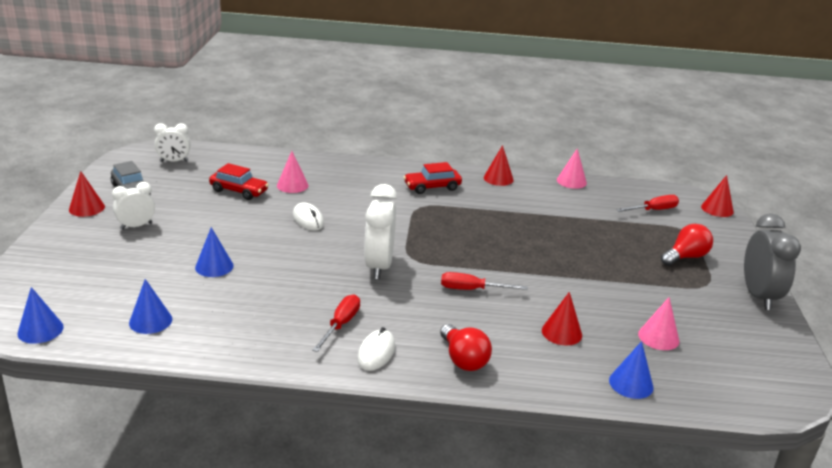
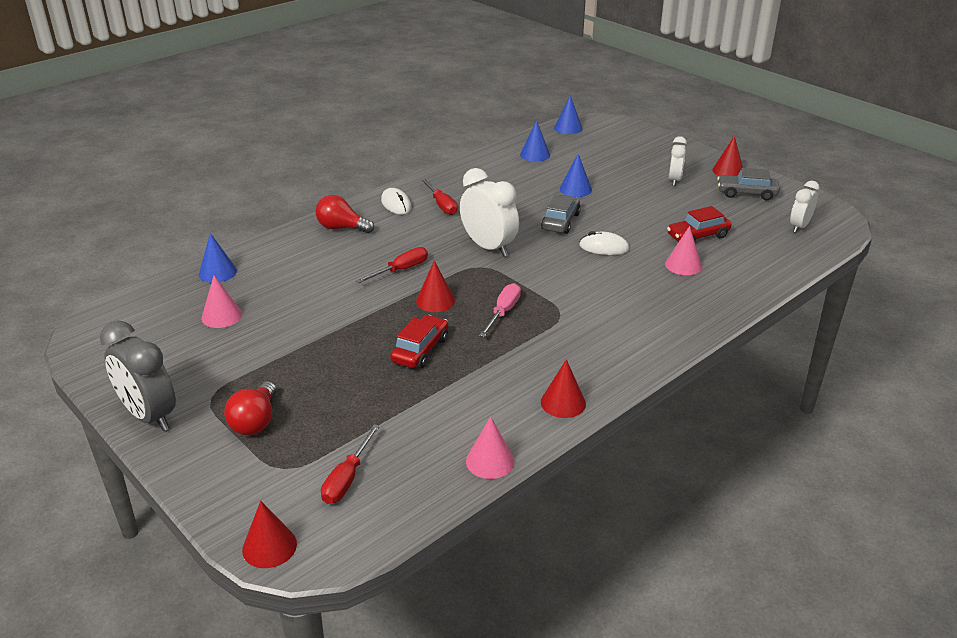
camera: 135 degrees right, 5 degrees up
red car [404,162,462,194] -> red car moved to [390,315,448,368]
red cone [542,292,582,345] -> red cone moved to [416,260,455,312]
none -> pink screwdriver [479,283,521,337]
none -> grey car [541,195,581,234]

